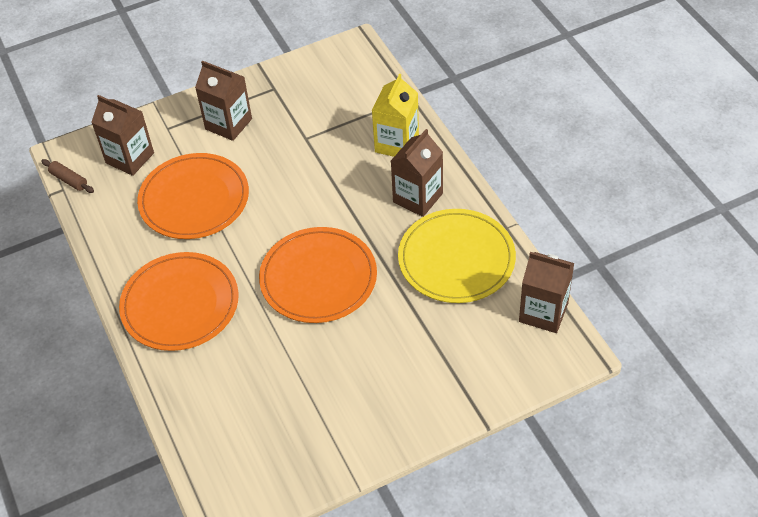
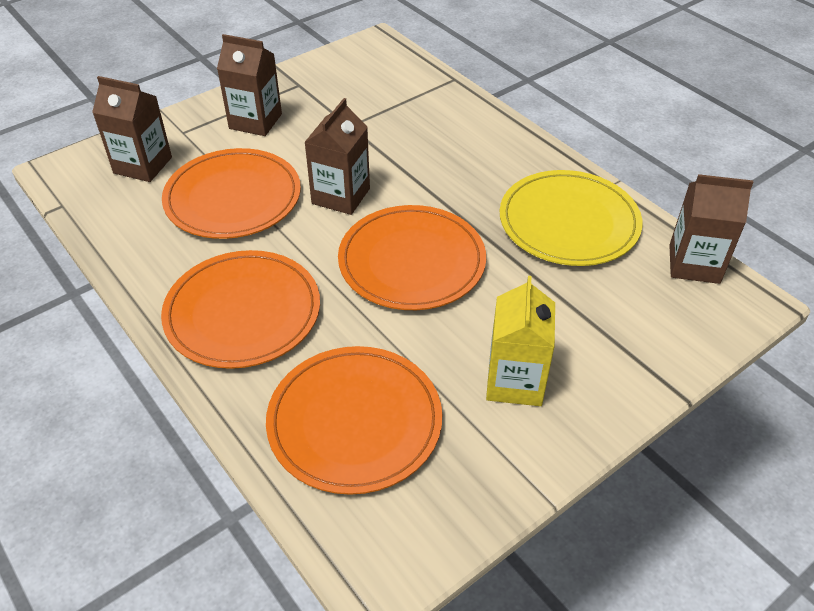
camera: 15 degrees left, 5 degrees down
brown rolling pin [41,159,94,193] -> none
yellow carton [372,74,419,157] -> yellow carton moved to [486,276,555,406]
brown carton [391,129,443,217] -> brown carton moved to [304,98,370,215]
none -> orange plate [266,346,442,495]

